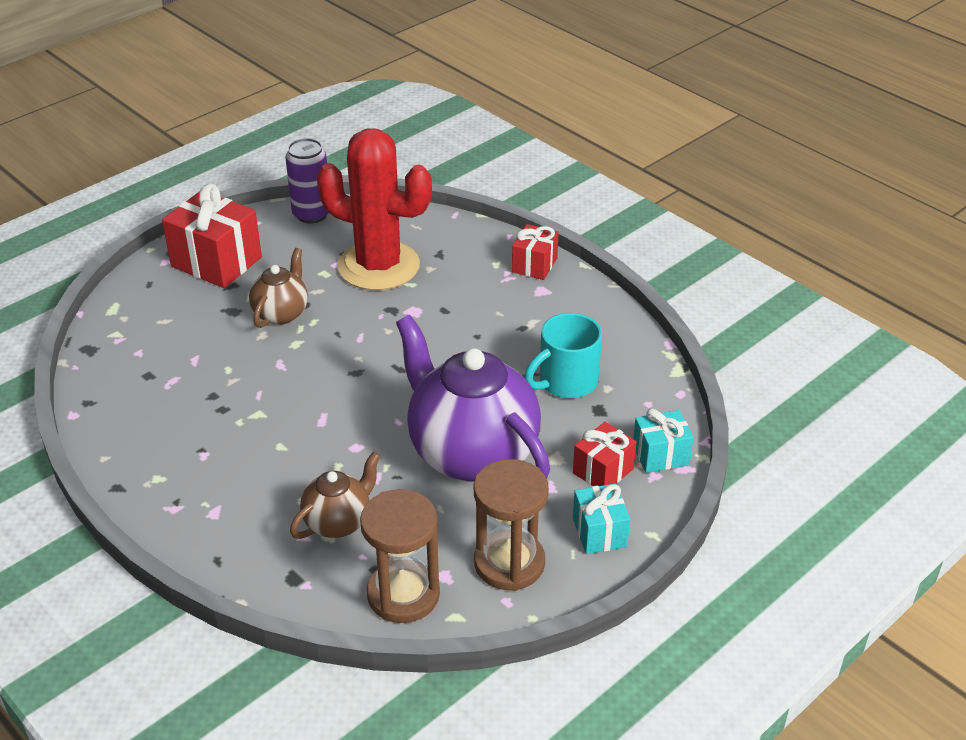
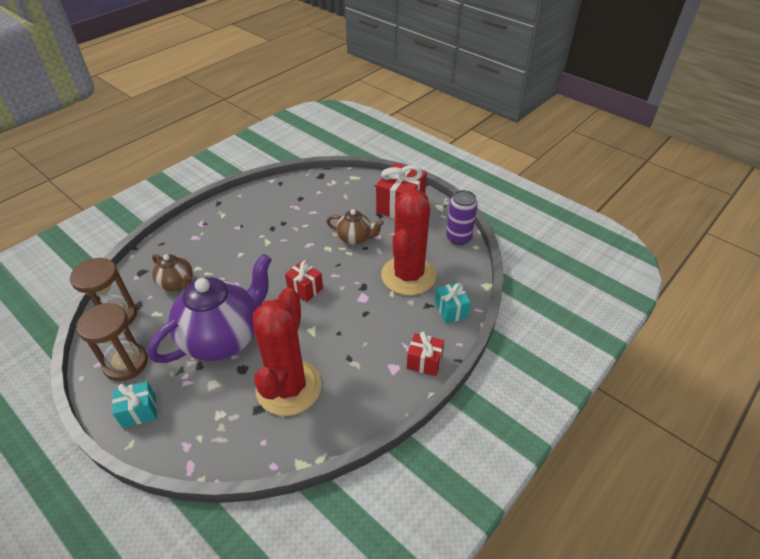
camera: 85 degrees right, 5 degrees up
turquoise mug [524,313,602,398] -> red cactus [253,288,322,416]
red gift [573,422,637,486] -> red gift moved to [285,260,323,302]
turquoise gift [633,409,694,473] -> turquoise gift moved to [435,282,471,324]

